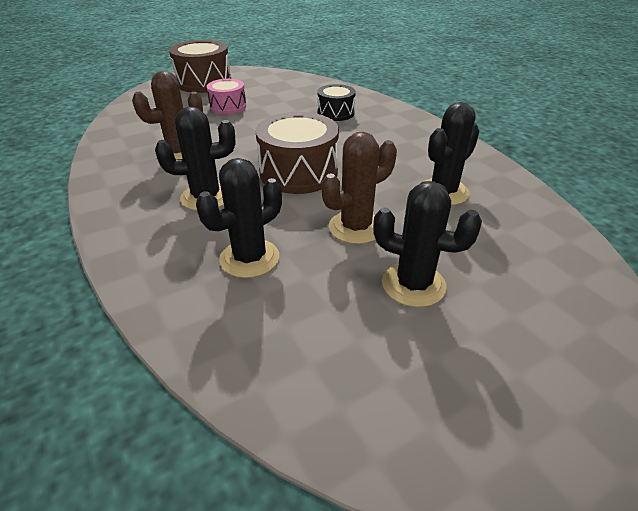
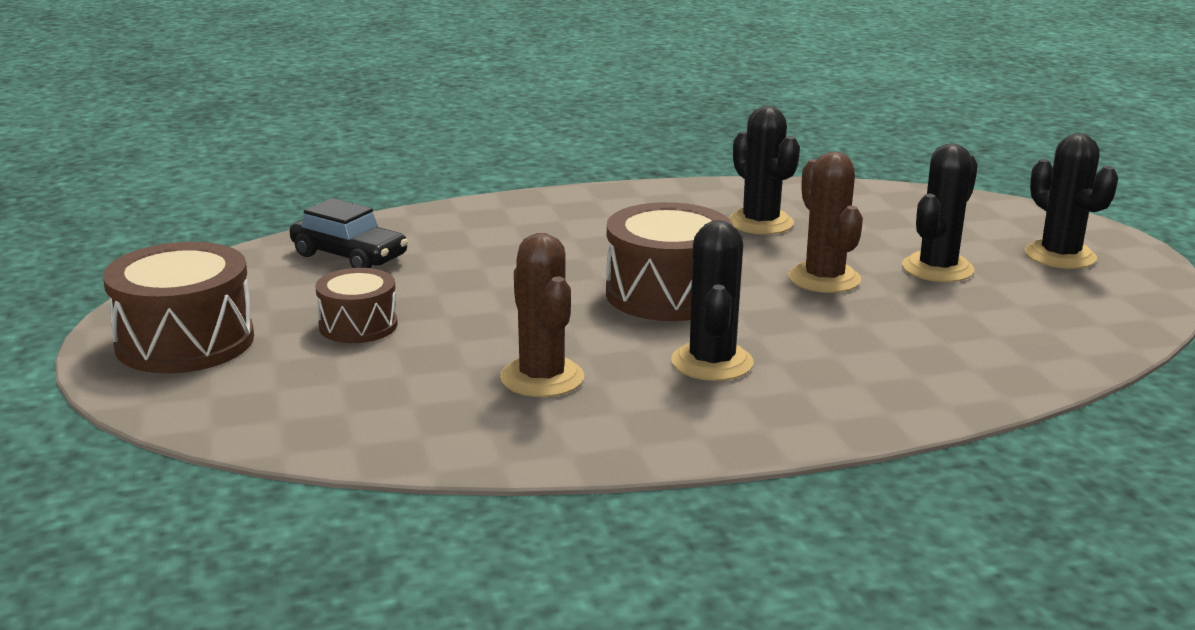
camera: 75 degrees left, 15 degrees down
black cactus [196,158,282,278] -> black cactus moved to [1025,133,1119,269]
pink drum [207,79,246,114] -> brown drum [315,268,398,343]
black drum [317,84,356,121] -> none
none -> black car [290,198,408,268]

